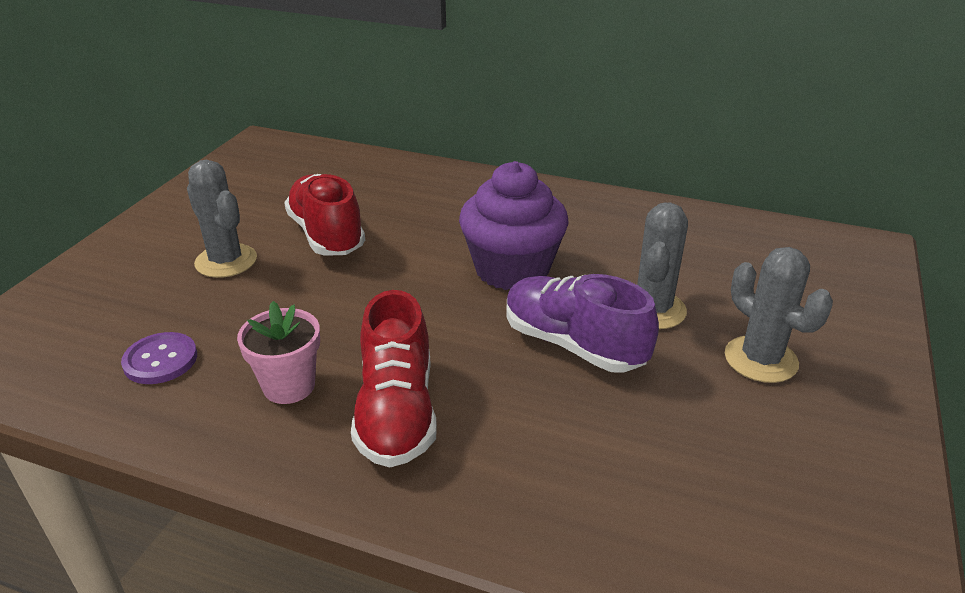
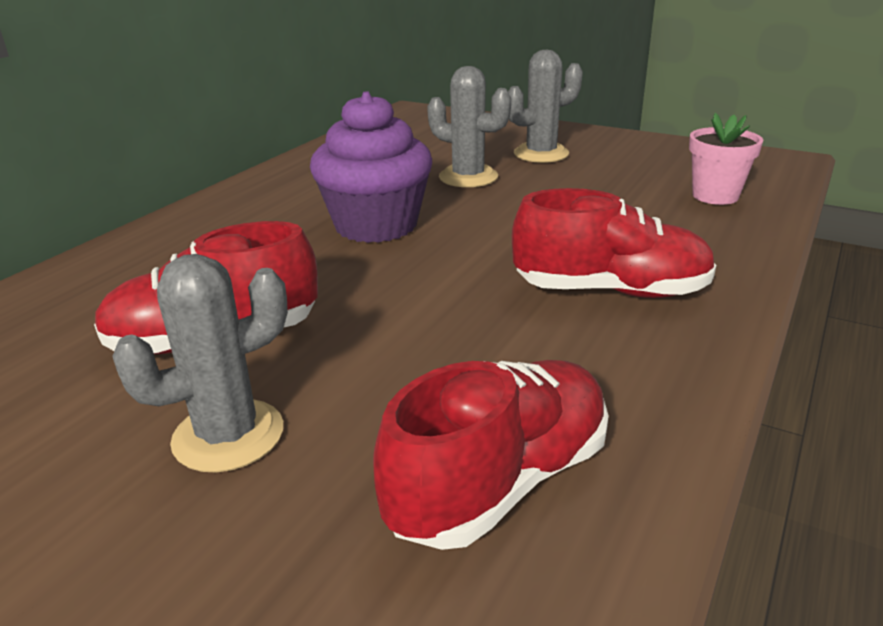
camera: 80 degrees left, 5 degrees down
purple button [121,332,197,384] -> red shoe [373,360,609,550]
pink flower pot [237,301,320,404] -> pink flower pot moved to [689,113,763,205]
purple shoe [506,274,659,373] -> none

